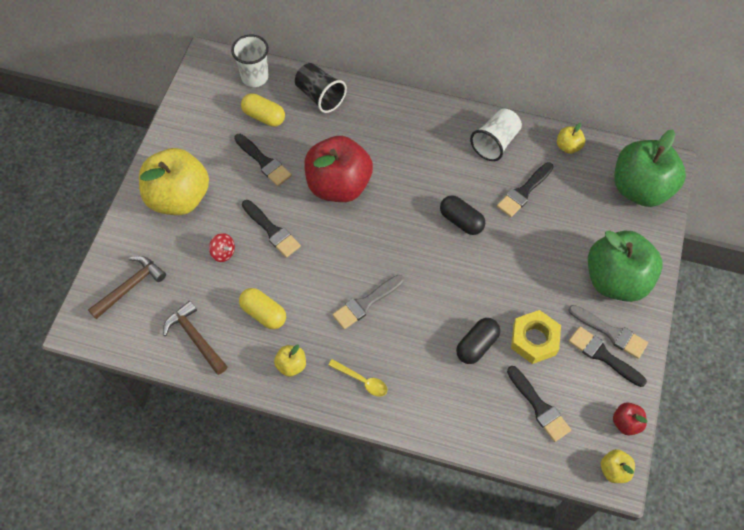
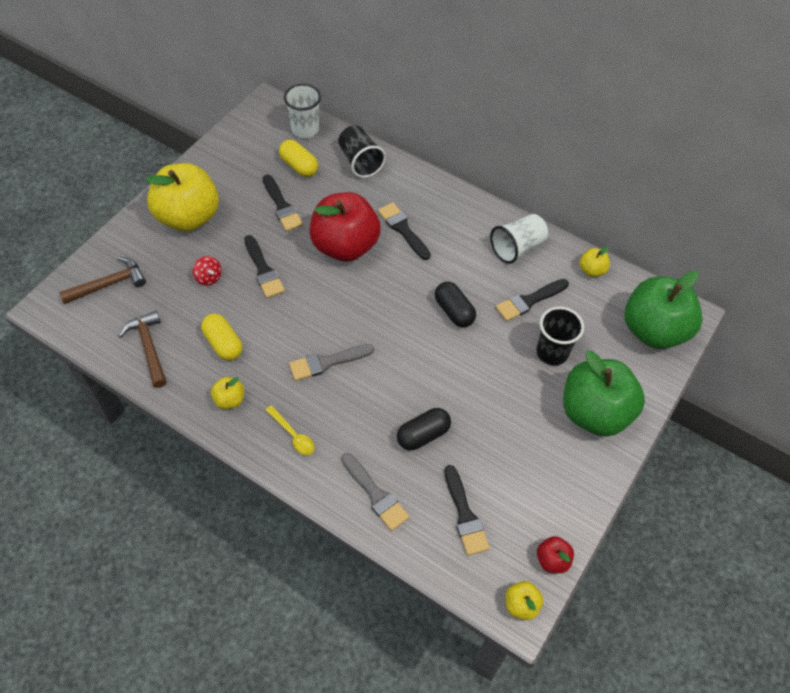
camera: 15 degrees right, 5 degrees down
yellow nut [511,310,561,364] -> none
grey brush [568,305,648,359] -> grey brush moved to [341,453,409,531]
black brush [569,326,647,387] -> black brush moved to [378,202,431,260]
none -> black cup [537,306,584,365]

